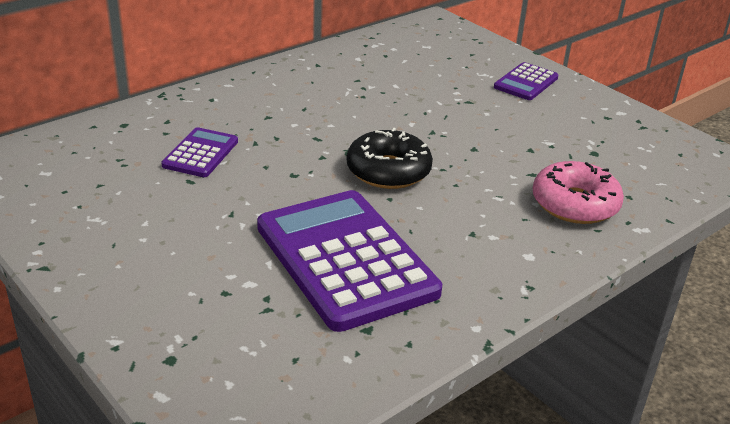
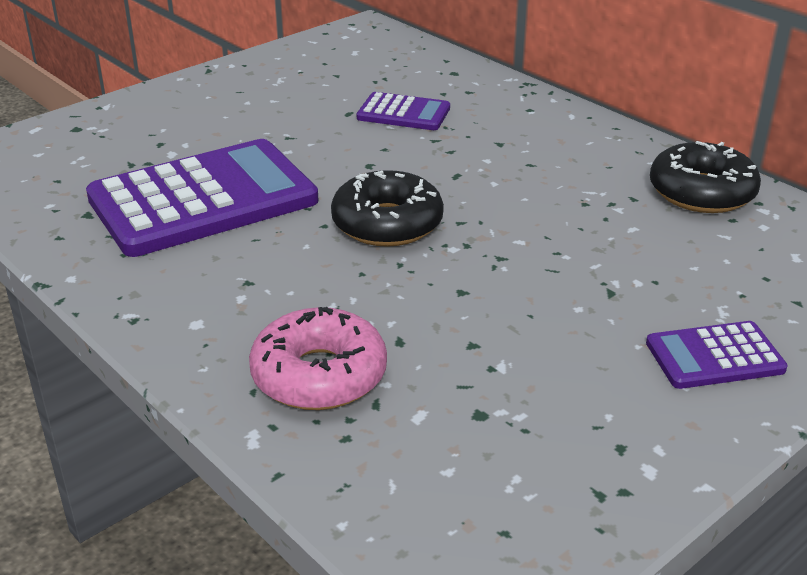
camera: 90 degrees right, 0 degrees up
purple calculator [494,62,558,100] -> purple calculator turned 45 degrees counterclockwise [646,321,788,389]
none -> black donut [650,141,761,213]

